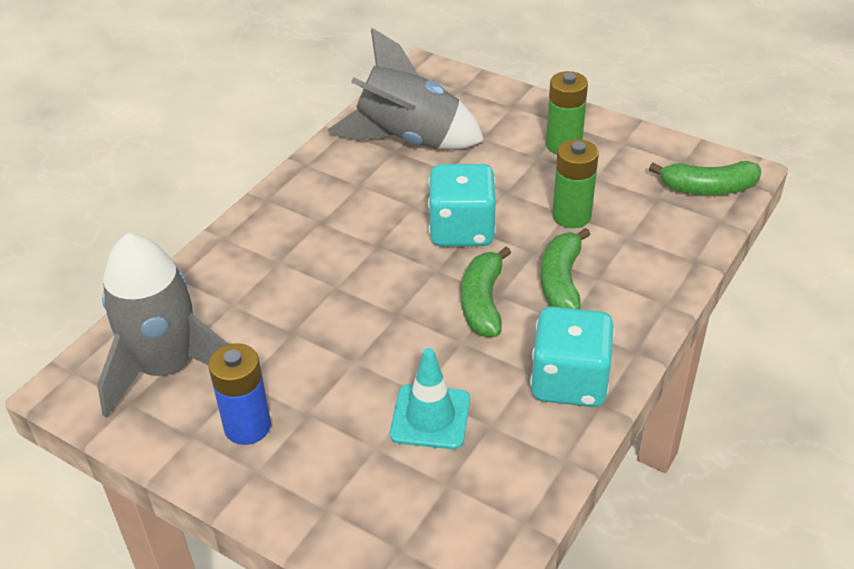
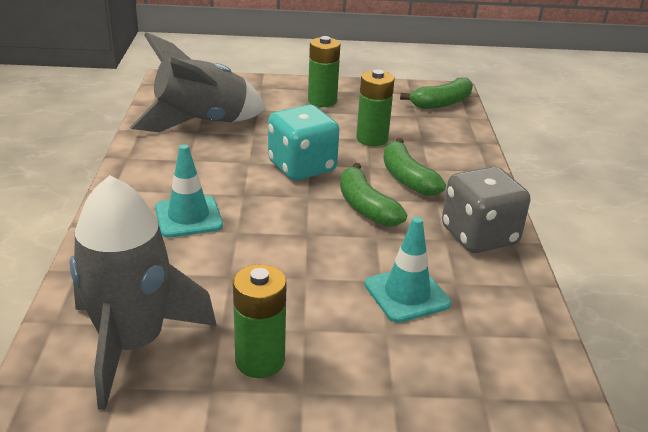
camera: 35 degrees left, 10 degrees down
blue battery [208,343,271,445] -> green battery [233,264,287,378]
turquoise dice [530,306,615,407] -> grey dice [442,166,530,253]
none -> turquoise traffic cone [155,144,223,238]

